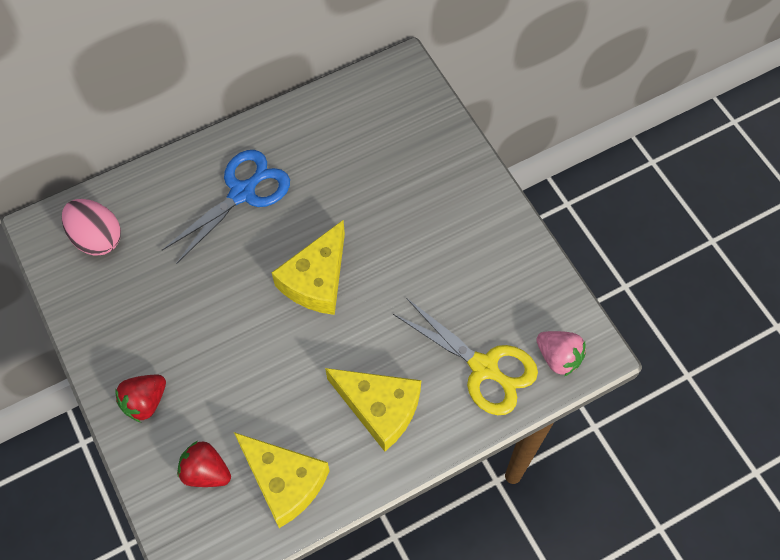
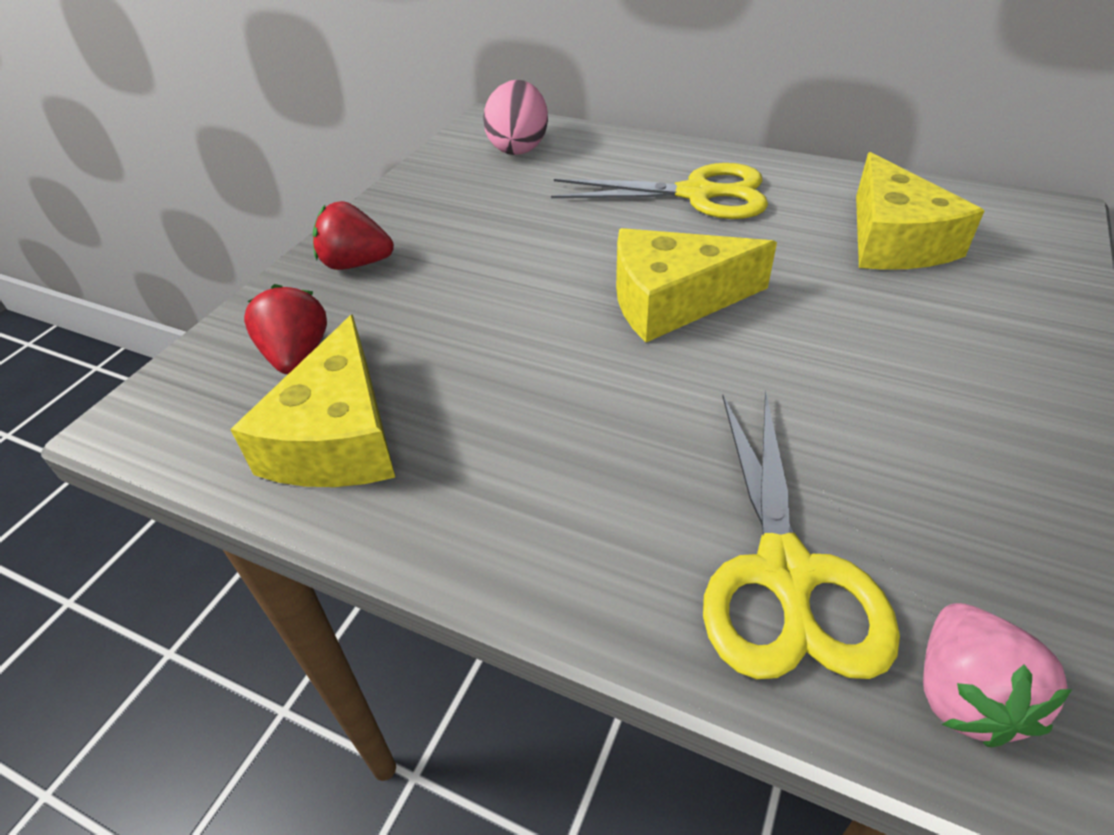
camera: 55 degrees right, 20 degrees down
blue scissors [162,150,290,264] -> yellow scissors [551,163,768,219]
yellow cheese [325,368,421,452] -> yellow cheese moved to [856,152,984,270]

